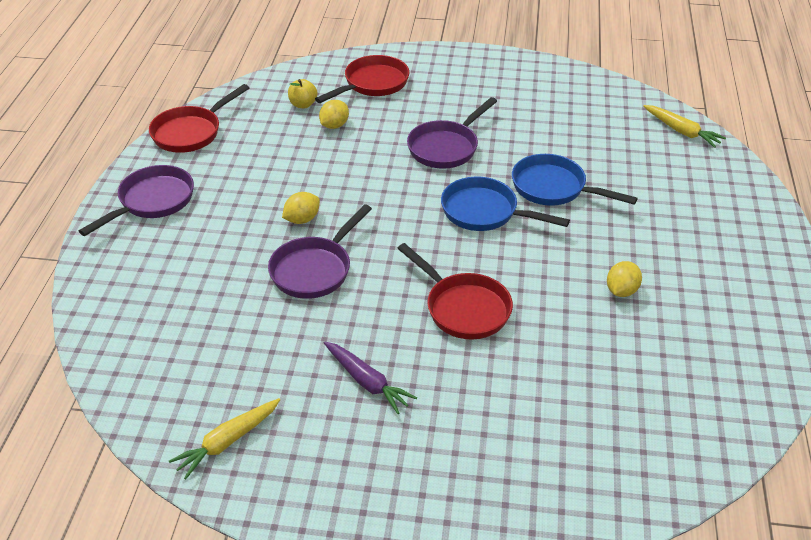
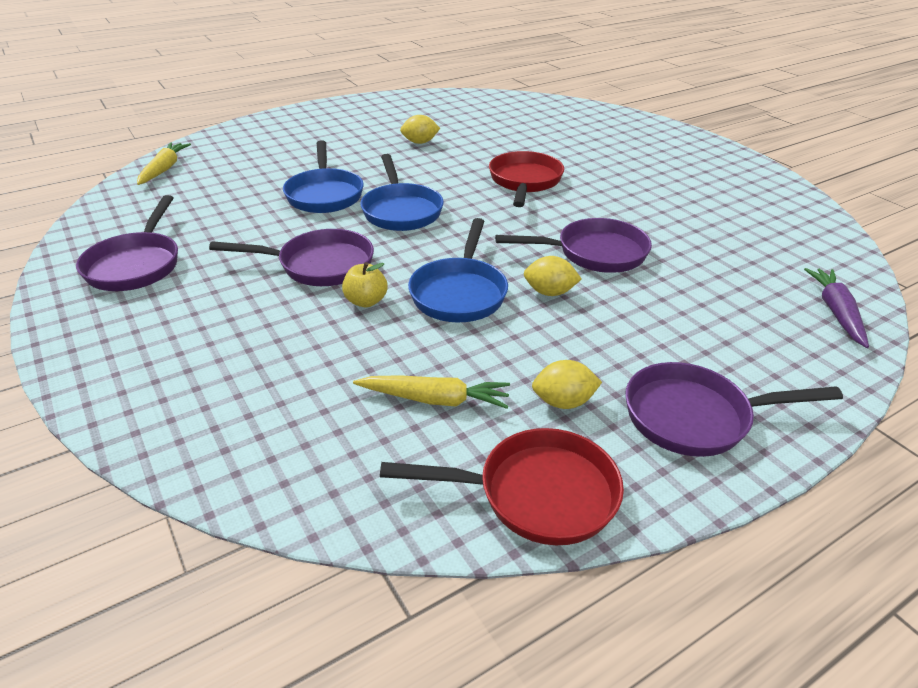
camera: 130 degrees left, 5 degrees down
yellow carrot [169,398,280,479] -> yellow carrot moved to [353,375,510,409]
yellow apple [288,79,318,108] -> yellow apple moved to [342,262,387,307]
red pan [315,55,409,103] -> none
yellow lemon [319,100,349,129] -> yellow lemon moved to [532,360,602,409]
purple carrot [324,341,417,414] -> purple carrot moved to [804,268,869,348]
none -> purple pan [76,195,178,291]
none -> blue pan [408,218,508,322]

